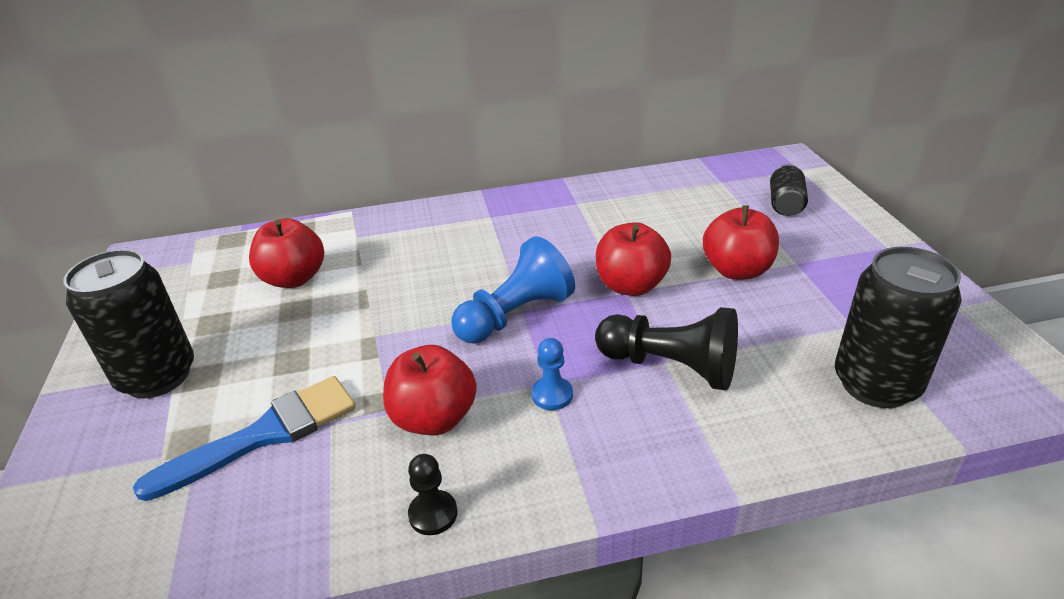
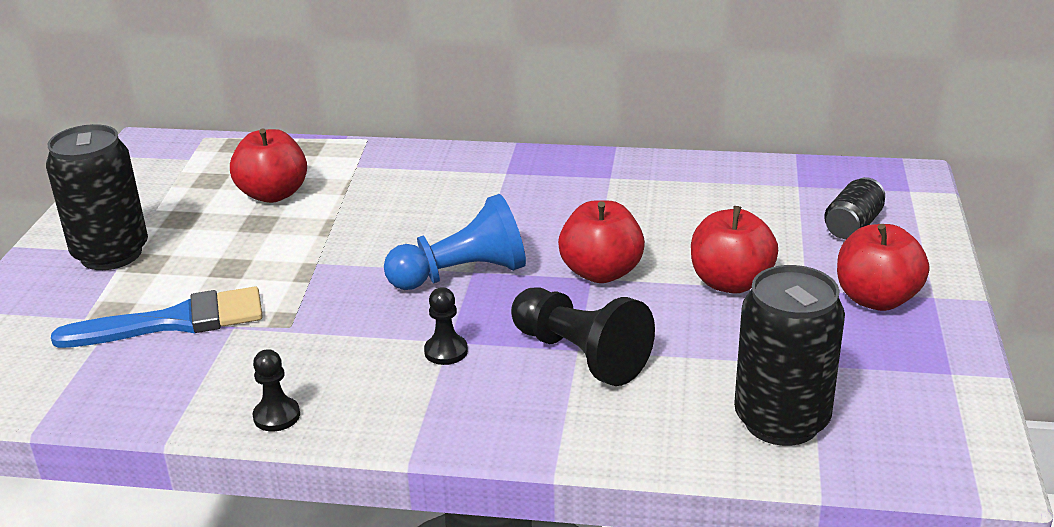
camera: 20 degrees right, 5 degrees down
red apple [383,345,477,435] -> red apple moved to [837,224,929,311]
blue pawn [531,338,573,410] -> black pawn [424,287,468,365]

